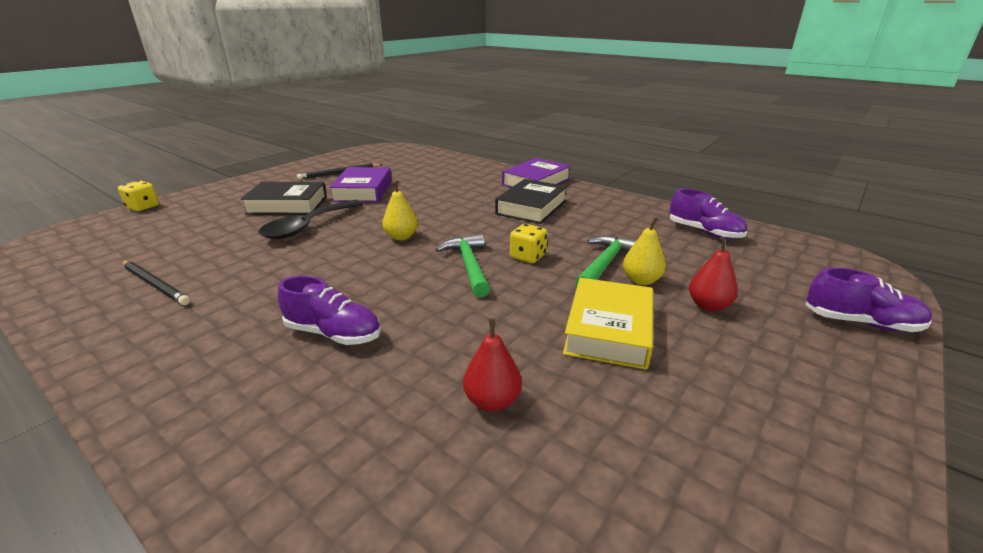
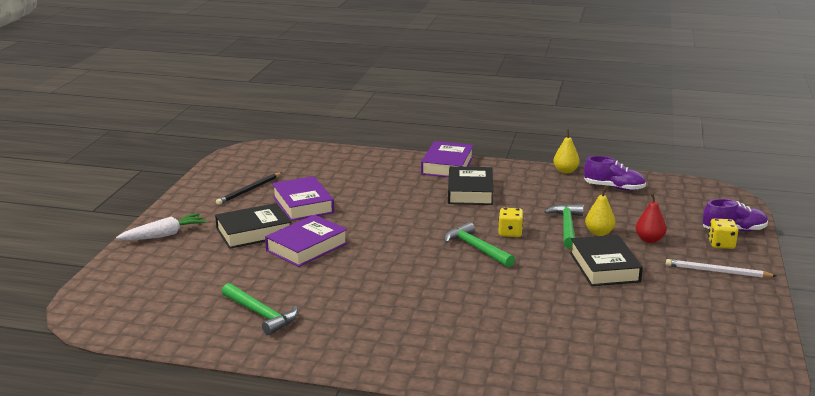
camera: 25 degrees left, 5 degrees down
yellow dice [118,180,159,211] -> yellow dice moved to [708,219,738,249]
black pencil [122,260,190,305] -> green hammer [222,283,298,335]
black spoon [259,200,363,239] -> purple book [265,215,348,267]
purple shoe [278,276,381,345] -> none
yellow pear [382,180,418,240] -> yellow pear moved to [553,130,580,174]
red pear [463,318,522,412] -> none
yellow book [563,278,653,370] -> black book [570,235,643,286]
none -> white carrot [116,213,207,240]
none -> white pencil [666,259,777,278]

